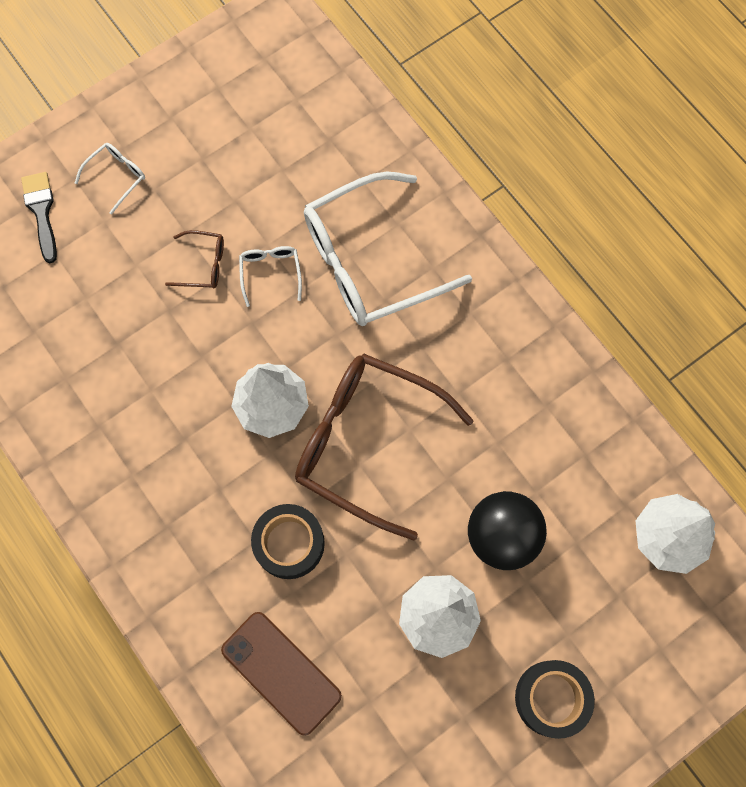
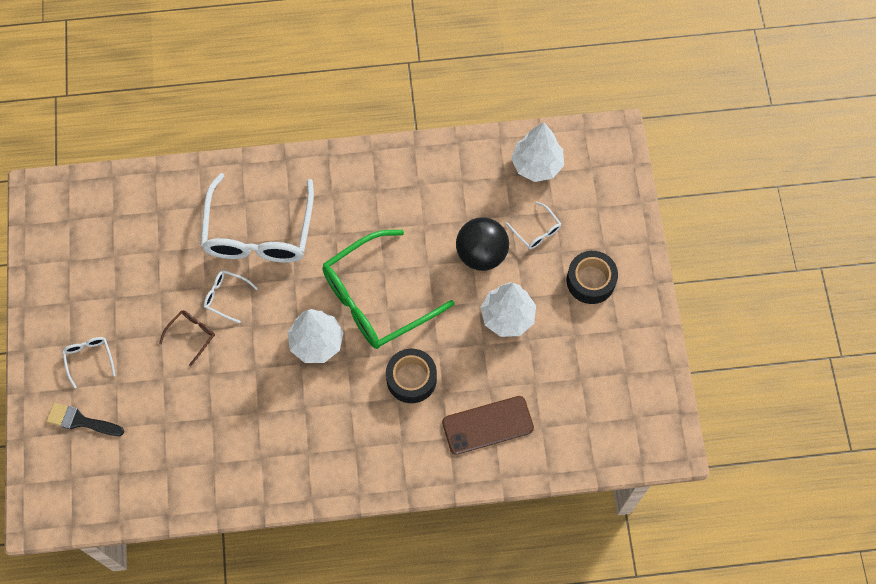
camera: 60 degrees left, 5 degrees down
brown glasses [295,353,474,541] -> green glasses [322,230,455,349]
none -> white glasses [506,202,561,249]

